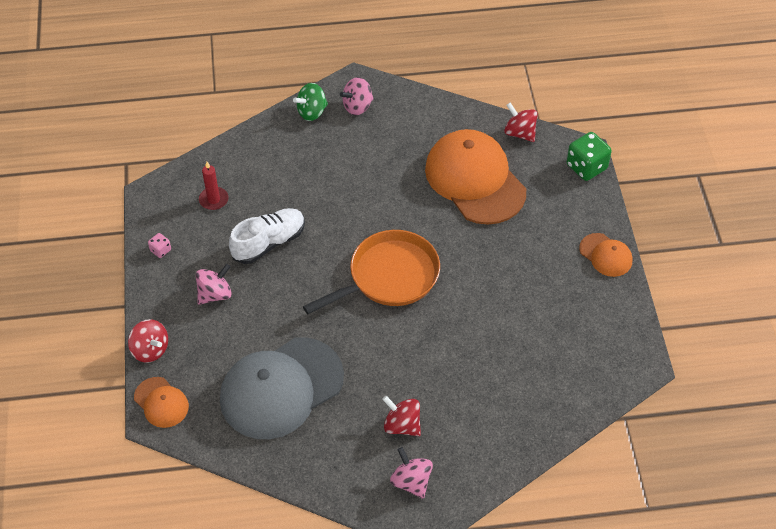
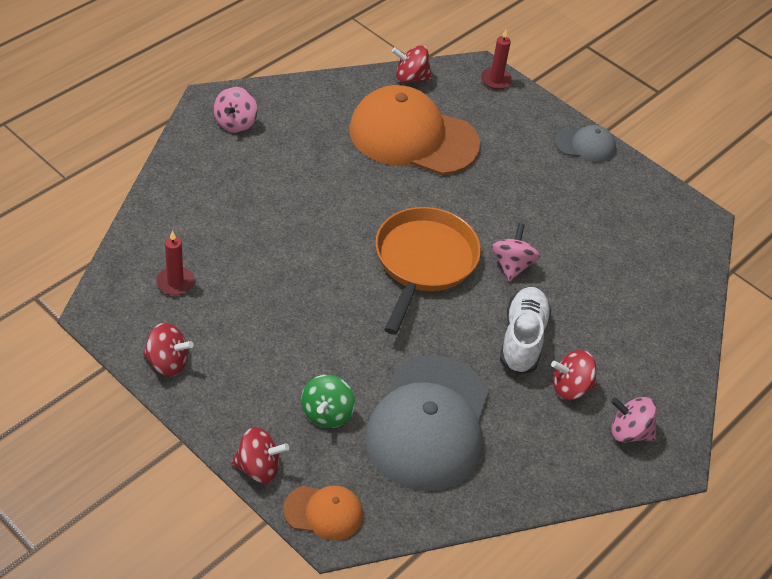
camera: 45 degrees left, 5 degrees down
pink dice [148,233,171,258] -> red spinning top [143,323,193,376]
pink spinning top [196,264,232,305] -> pink spinning top moved to [492,223,540,282]
white shoe [229,208,305,264] -> white shoe moved to [500,287,551,375]
green spinning top [293,83,328,121] -> green spinning top moved to [301,375,355,428]
green dice [567,132,612,181] -> red candle [481,29,512,90]
orange cap [579,233,633,277] -> grey cap [554,125,616,163]

